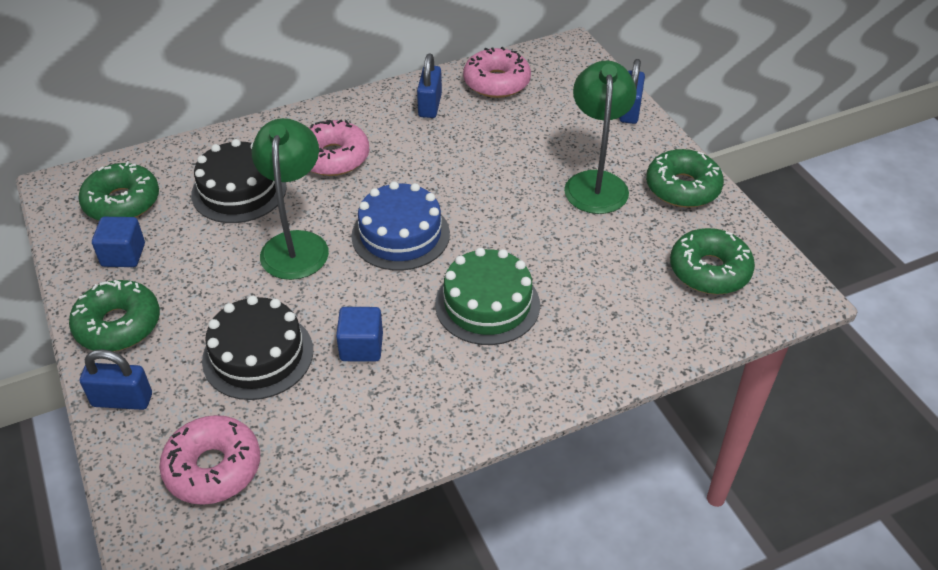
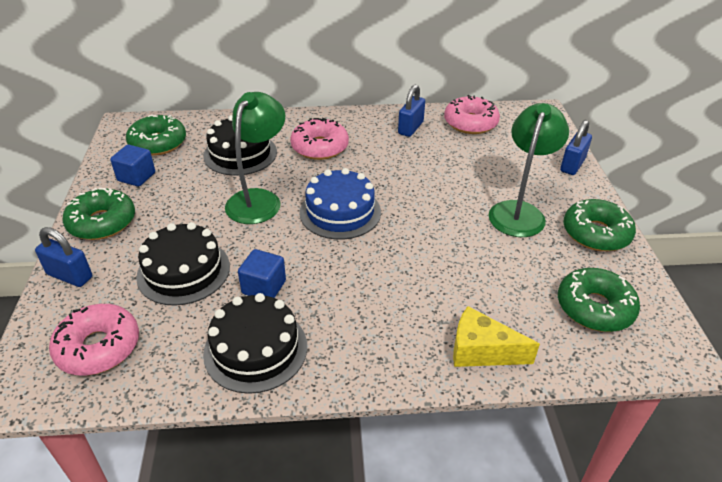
camera: 20 degrees right, 5 degrees down
green cake [435,248,540,345] -> none
none -> black cake [203,293,307,394]
none -> yellow cheese [453,306,540,367]

